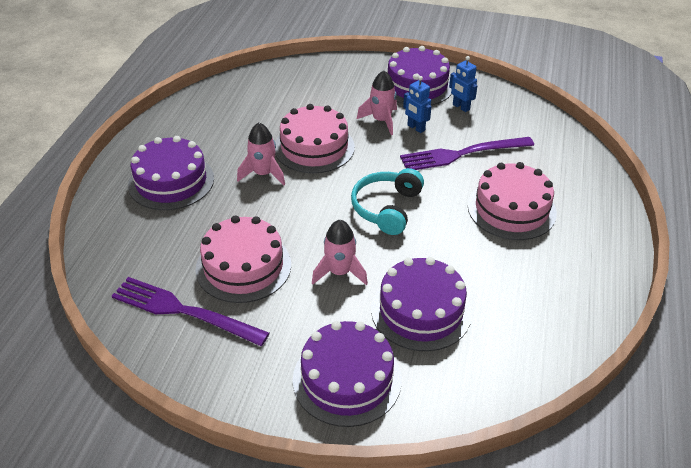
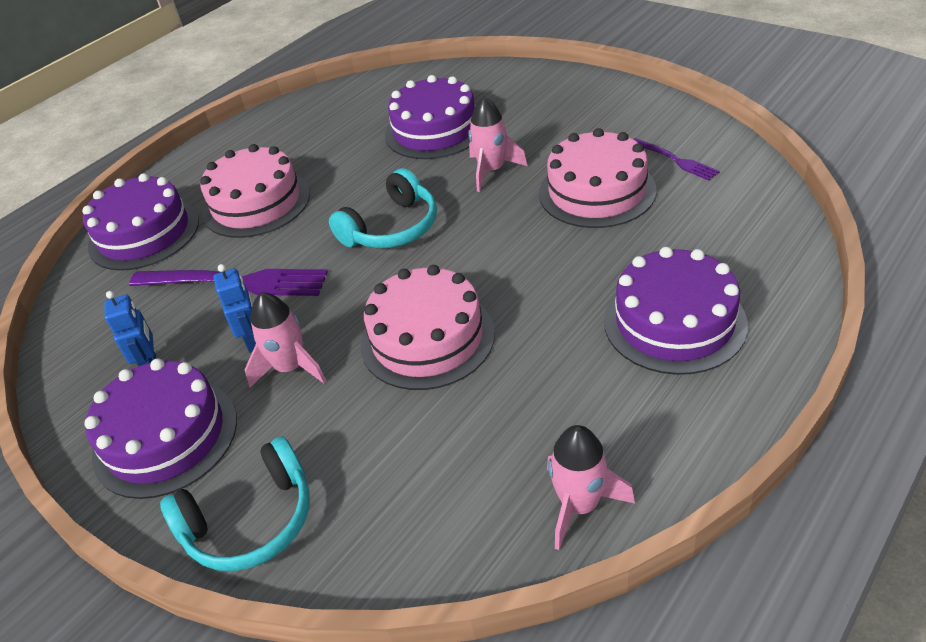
camera: 150 degrees left, 0 degrees up
purple fork [112,277,270,346] -> purple fork [633,138,720,180], size x0.53
pink rocket [237,122,285,185] -> pink rocket moved to [547,425,635,550]
purple cake [293,321,402,427] -> purple cake moved to [82,173,199,271]
none -> turquoise headphones [160,436,310,571]

